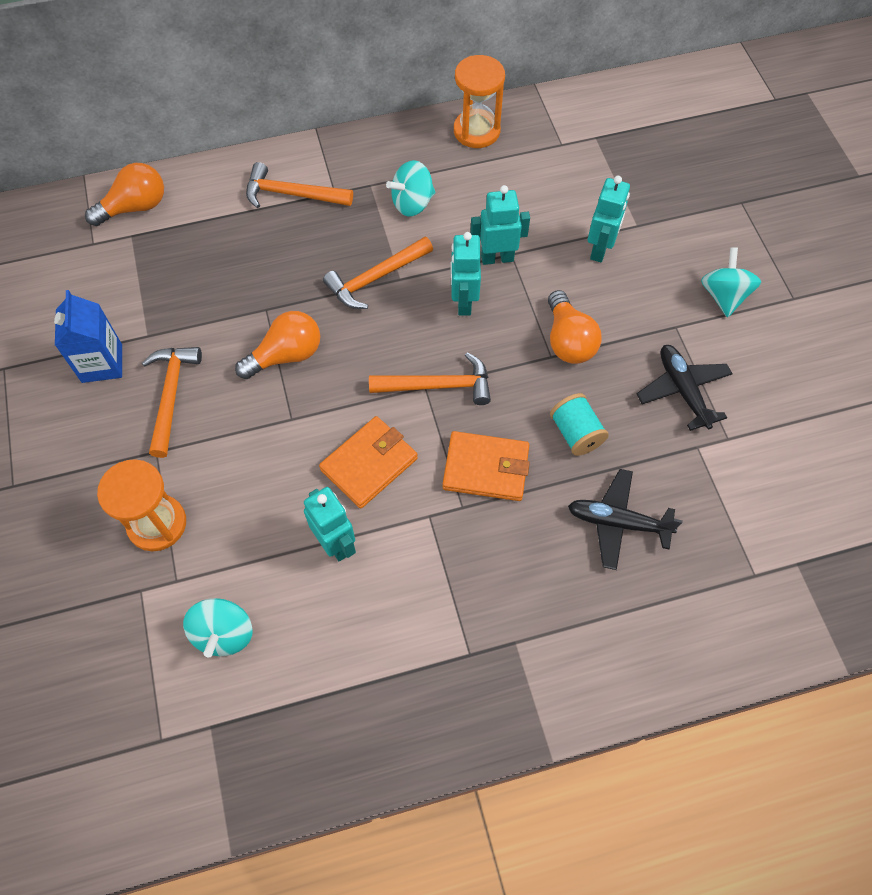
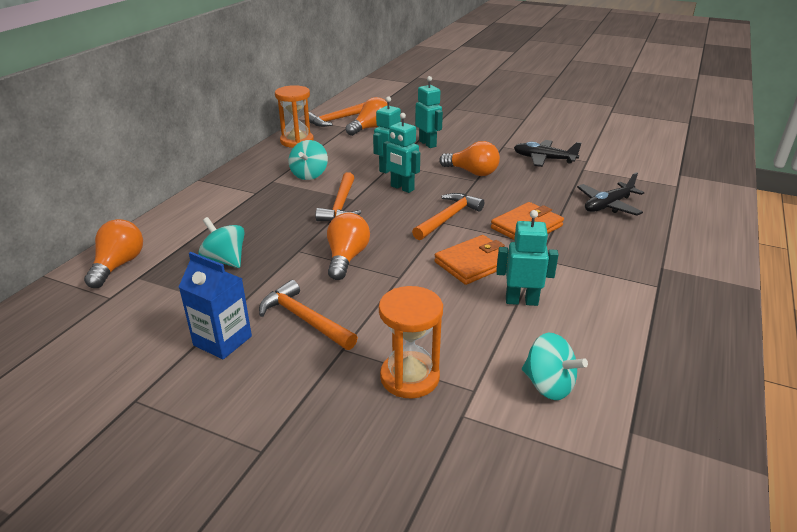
camera: 50 degrees left, 30 degrees down
orange hammer [246,162,353,208] -> orange hammer moved to [309,102,365,127]
orange wallet [319,416,418,509] -> orange wallet turned 60 degrees clockwise [434,235,508,285]
turquoise spool [550,393,609,456] -> none
turquoise spinning top [701,247,761,317] -> turquoise spinning top moved to [199,217,245,268]
none -> orange light bulb [346,97,390,136]

